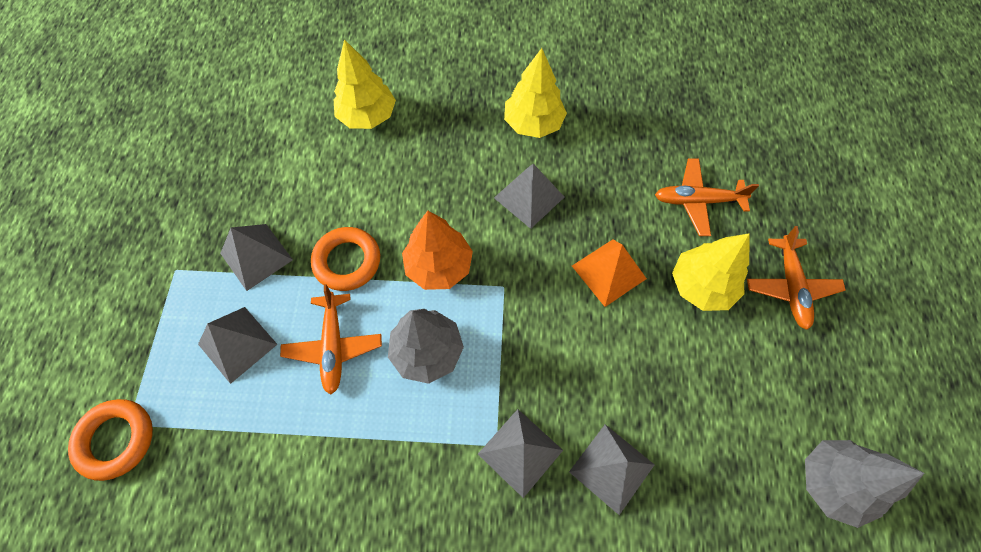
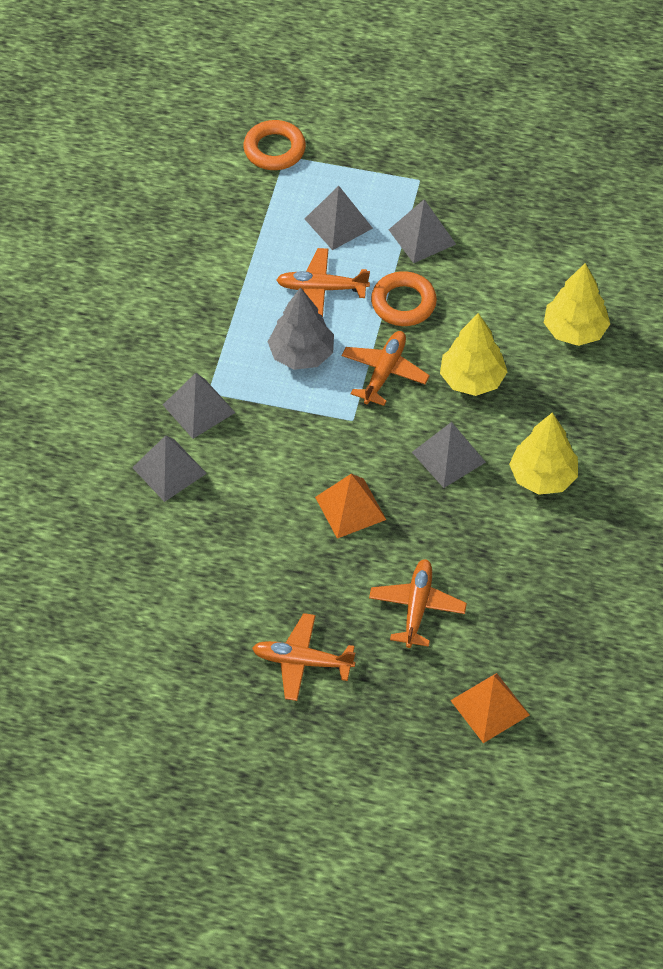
camera: 100 degrees right, 10 degrees down
orange tree [402,211,473,290] -> orange plane [342,331,430,406]
yellow tree [672,233,750,311] -> yellow tree moved to [440,313,507,396]
grey tree [805,440,924,528] -> none
none -> orange pyramid [450,673,530,743]

